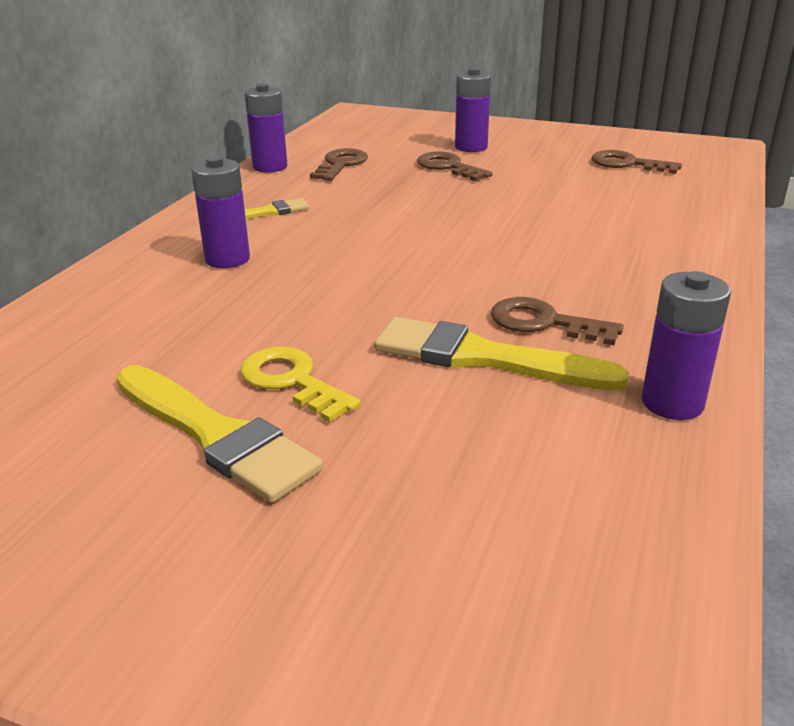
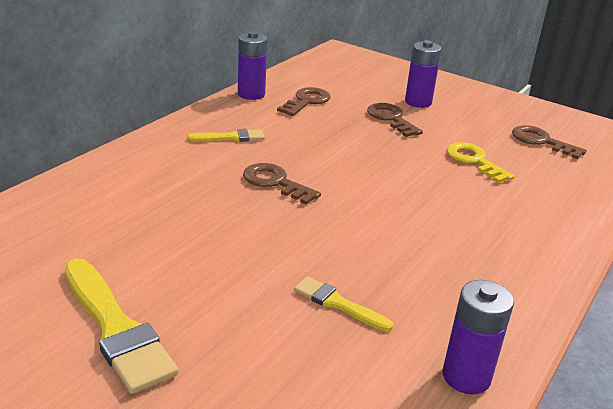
camera: 10 degrees right, 0 degrees up
purple battery [191,156,250,268] -> none
yellow key [240,347,361,422] -> yellow key moved to [446,142,515,183]
yellow brush [374,317,629,390] -> yellow brush [294,276,393,332], size x0.55
brown key [491,297,624,345] -> brown key moved to [243,163,321,205]

